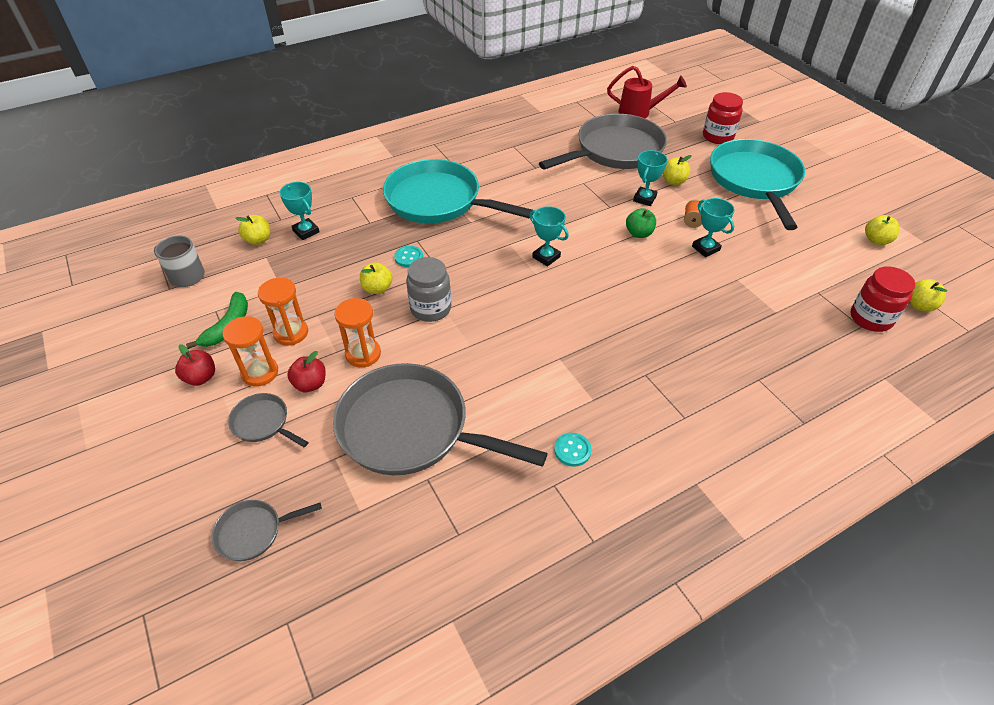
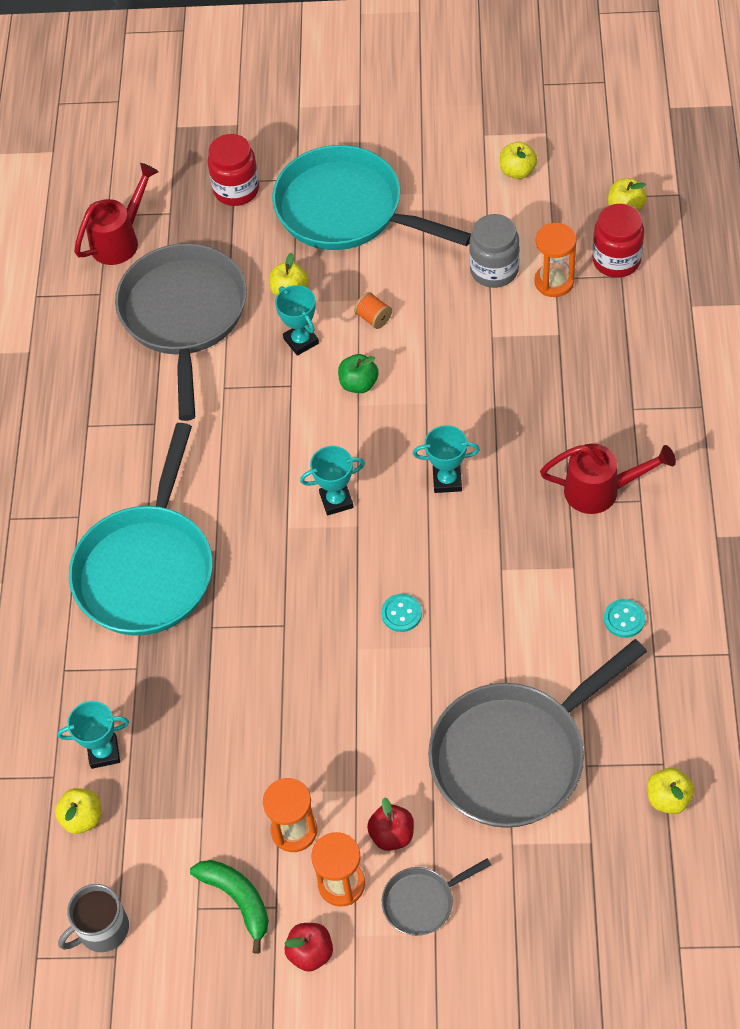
camera: 55 degrees left, 10 degrees up
grey pan [212,500,322,561] -> none
orange hourglass [334,298,381,367] -> orange hourglass moved to [534,223,577,297]
yellow apple [360,262,392,294] -> yellow apple moved to [647,768,694,814]
turquoise pan [383,159,533,224] -> turquoise pan turned 45 degrees counterclockwise [69,423,212,636]
turquoise button [394,246,423,267] -> turquoise button moved to [381,594,422,632]
grey jar [406,257,451,322] -> grey jar moved to [469,214,520,288]
turquoise trophy [692,198,735,257] -> turquoise trophy moved to [413,425,480,493]
none -> red watering can [540,444,676,514]

